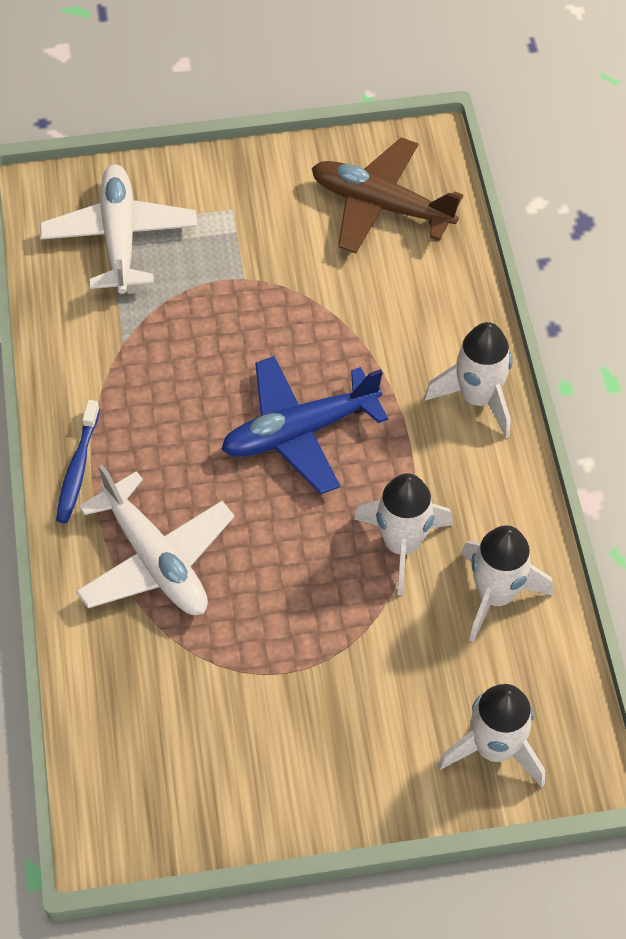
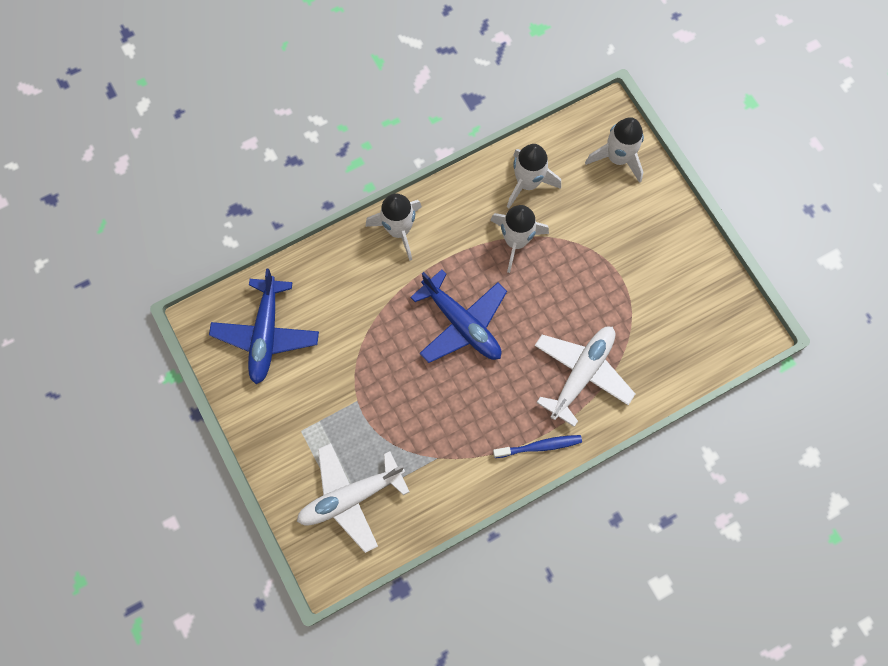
camera: 110 degrees left, 15 degrees up
brown plane [312,137,463,253] -> blue plane [209,269,319,384]

